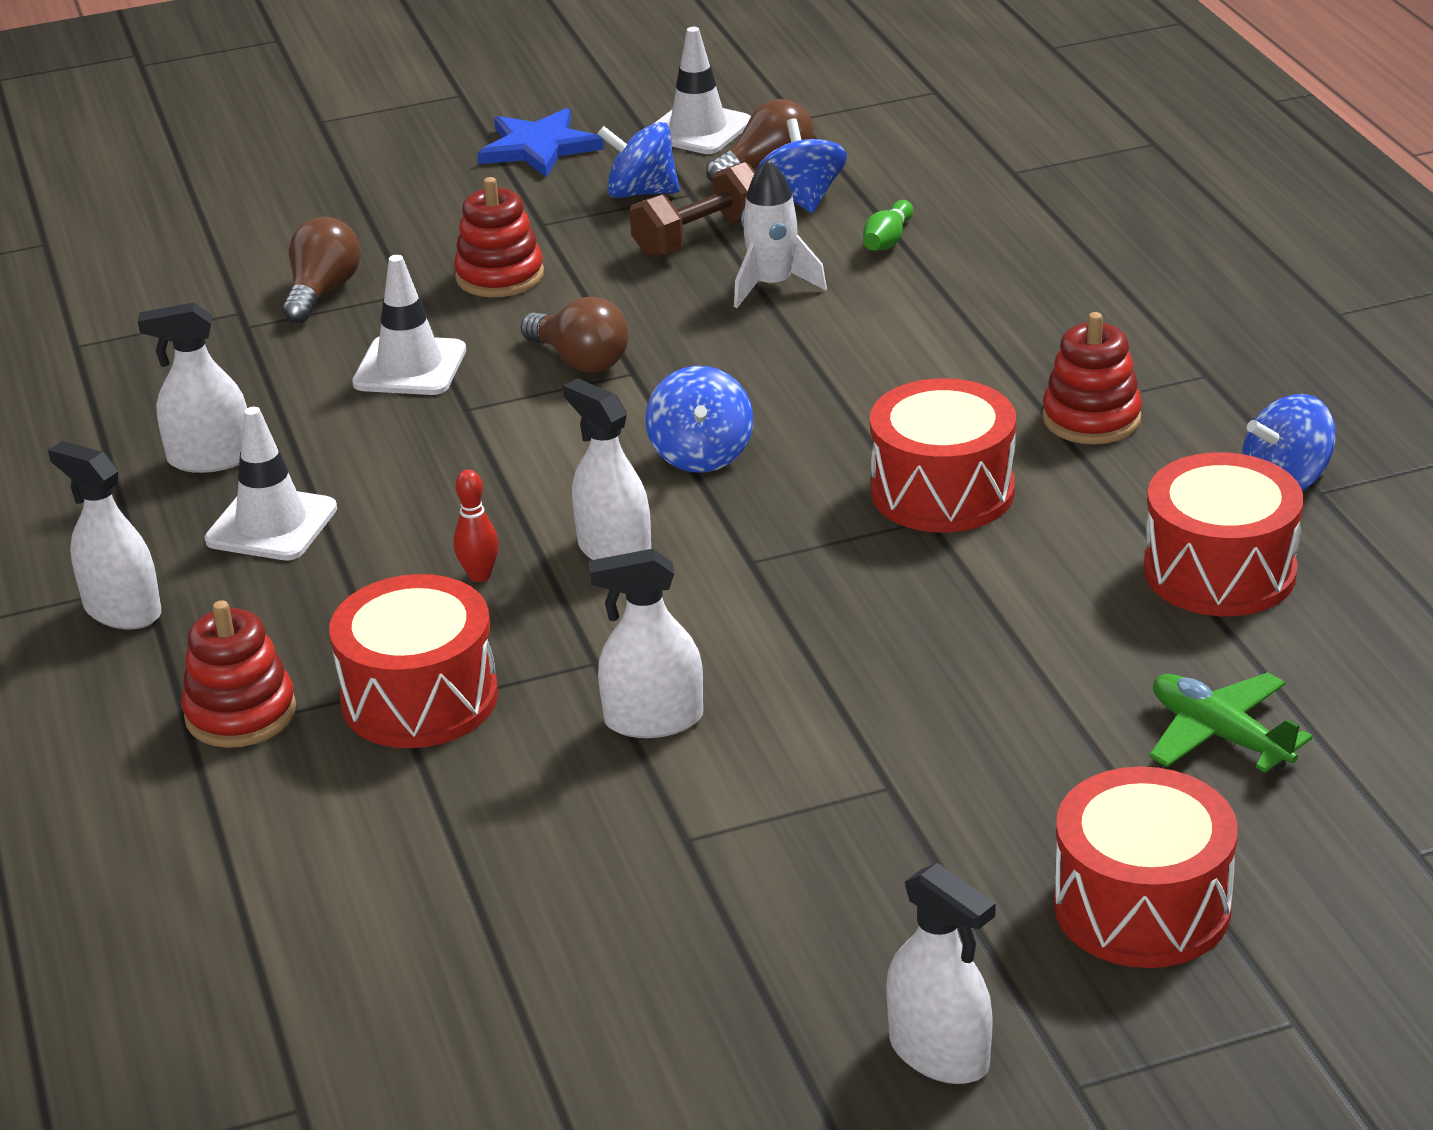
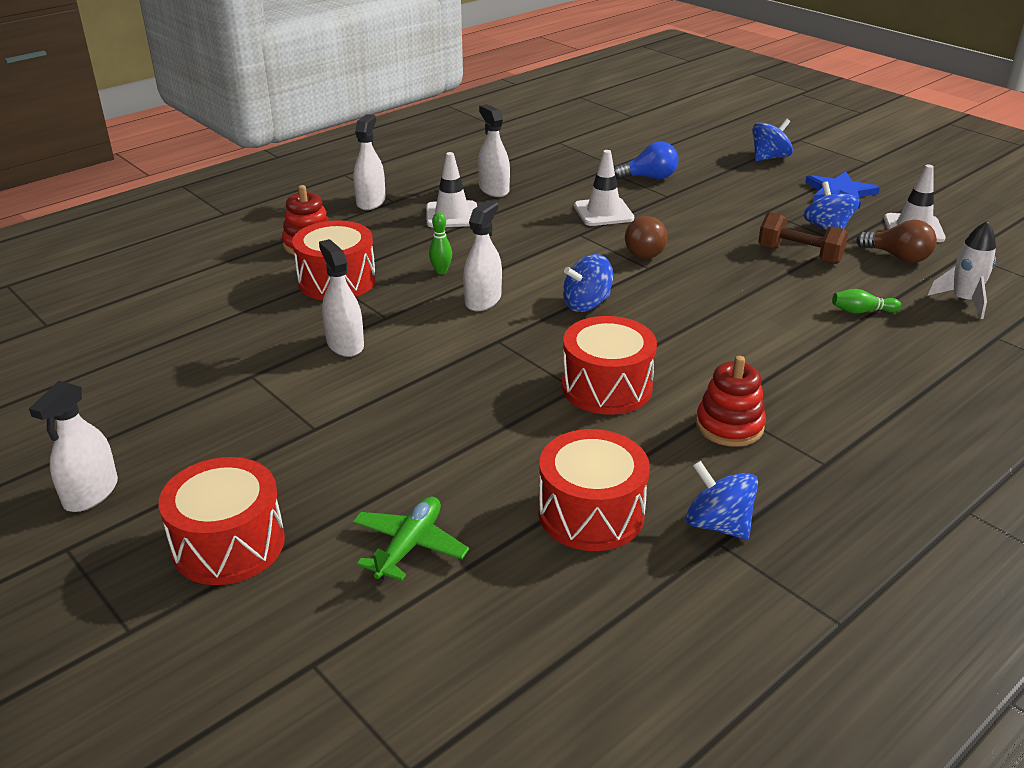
camera: 65 degrees right, 0 degrees up
brown light bulb [282,217,361,323] -> blue light bulb [614,141,679,180]
red bowling pin [453,470,499,582] -> green bowling pin [429,212,452,274]
red stacking toy [454,177,544,297] -> none
white rocket [734,159,827,308] -> white rocket moved to [927,221,996,319]
blue spinning top [757,118,847,213] -> blue spinning top moved to [752,118,793,161]

